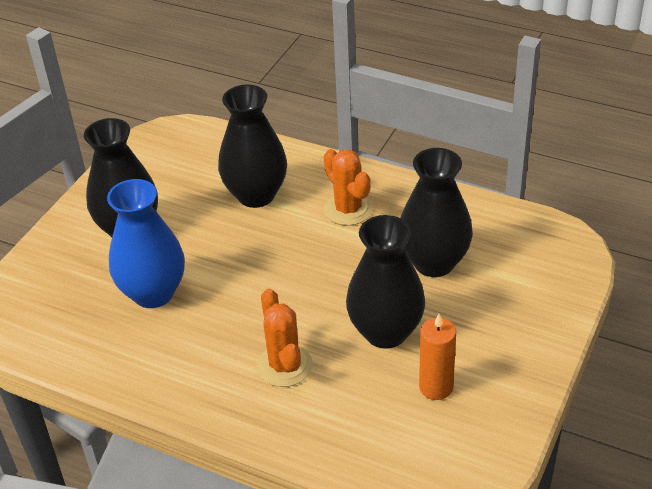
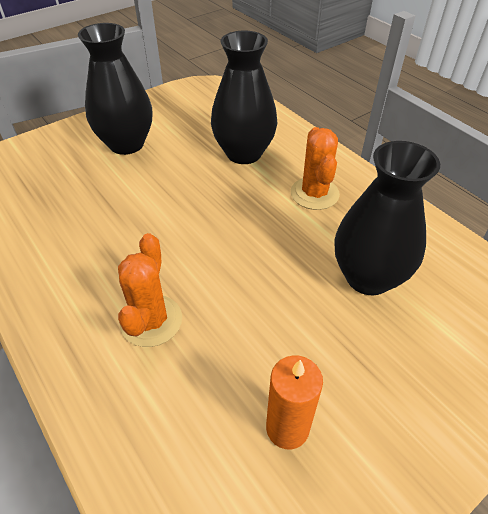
camera: 25 degrees right, 5 degrees up
blue vase [107,179,185,308] -> none
black vase [346,215,425,349] -> none

